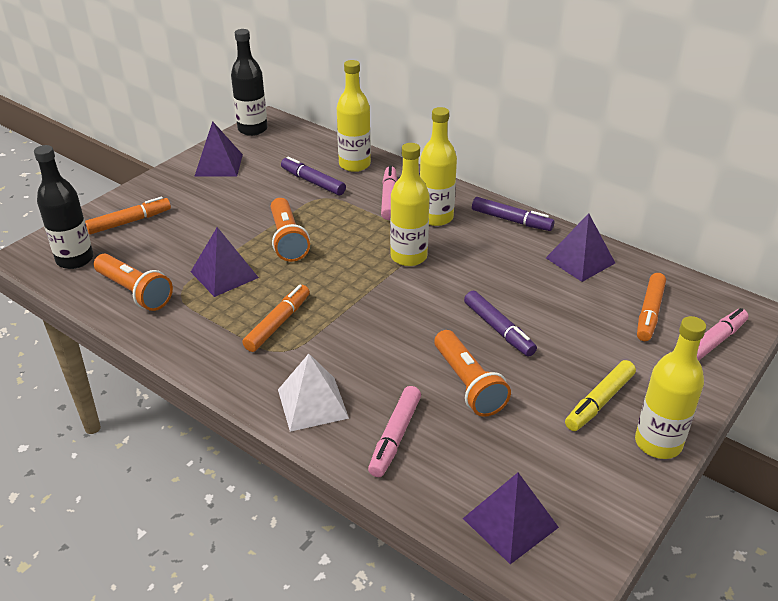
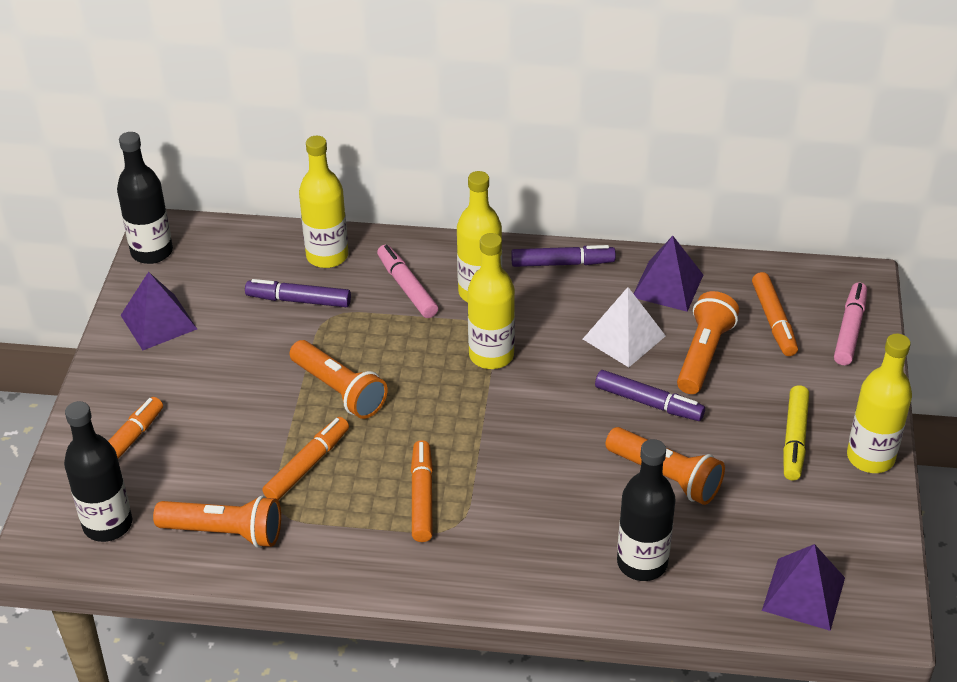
camera: 30 degrees left, 5 degrees up
purple pyramid [191,227,259,297] -> orange marker [262,417,349,500]
white pyramid [278,354,349,432] -> white pyramid moved to [583,287,666,367]
pink marker [368,386,421,477] -> black bottle [617,439,676,581]
none -> orange flashlight [677,291,739,394]

